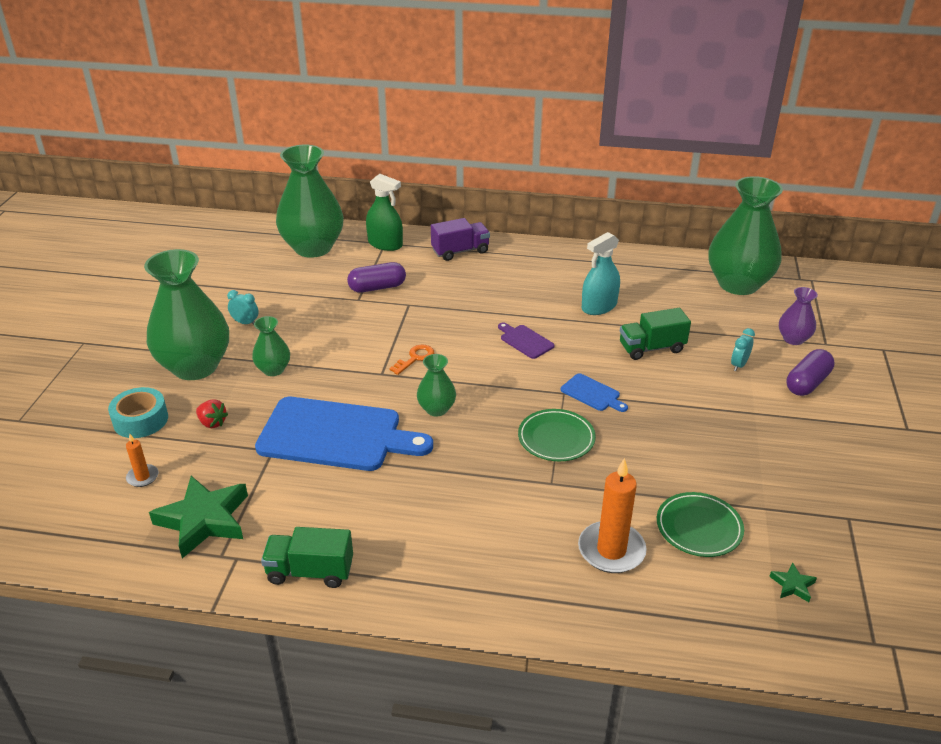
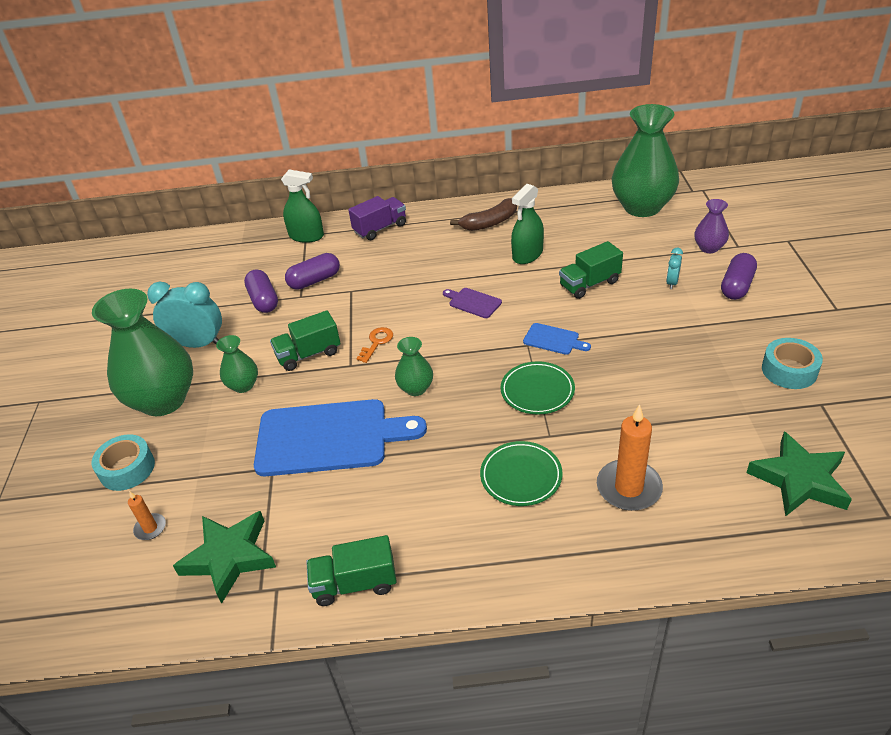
camera: 10 degrees left, 5 degrees up
red strawberry [196,399,228,428] -> none
turquoise clock [227,290,259,325] -> turquoise clock [147,282,222,348], size x2.08
green vase [276,145,344,258] -> none
turquoise spray bottle [582,232,620,315] -> green spray bottle [511,184,544,264]
green plate [657,492,744,557] -> green plate moved to [480,441,563,506]
green star [769,562,817,602] -> green star [747,431,852,516], size x2.31
none -> purple capsule [244,269,278,313]
none -> green truck [270,310,341,371]
none -> brown banana [450,198,517,231]
none -> turquoise tape [762,338,823,389]

